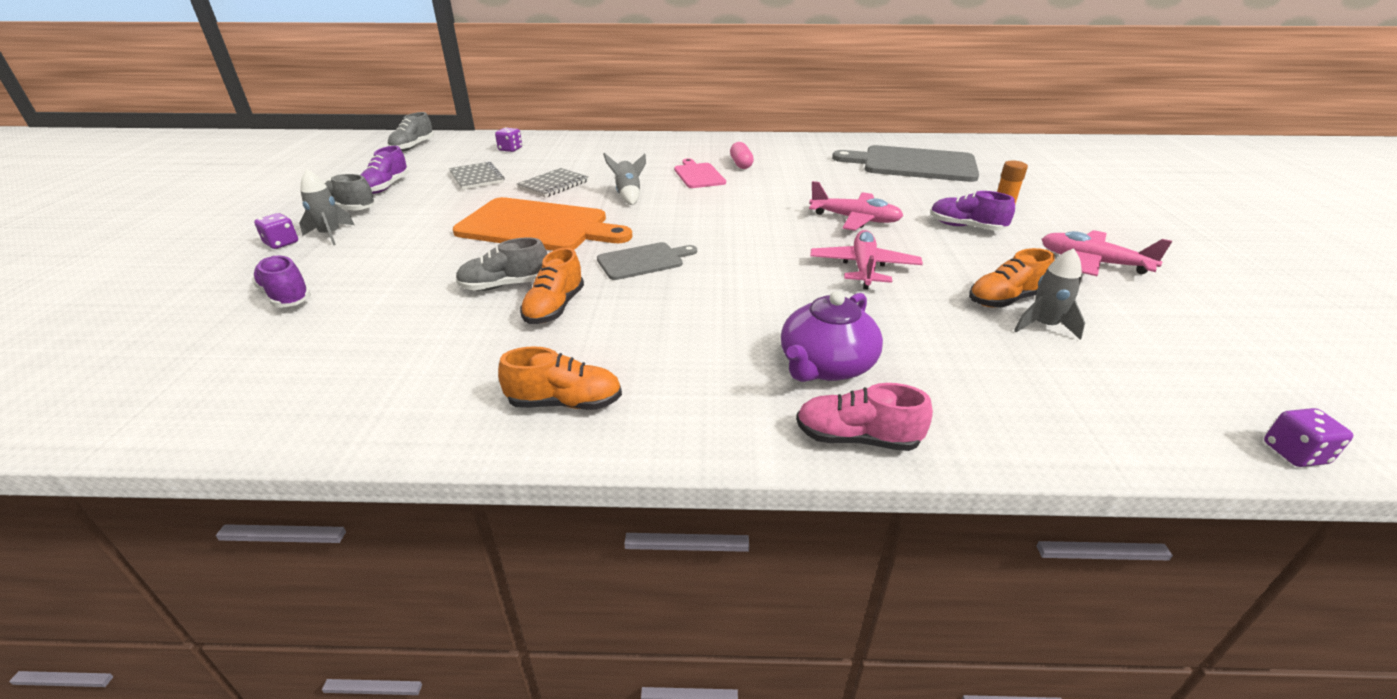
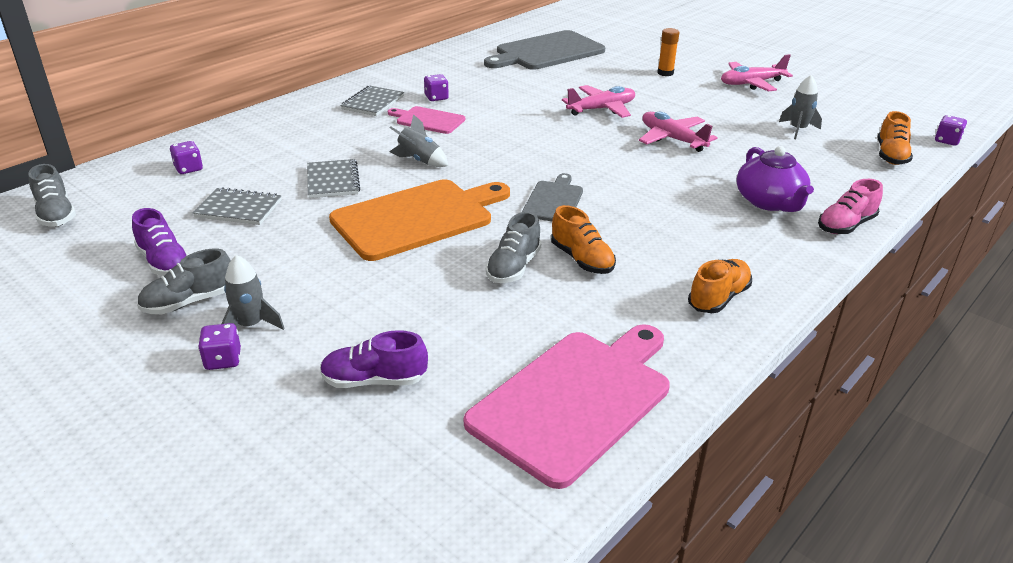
camera: 50 degrees left, 0 degrees up
pink capsule [730,142,754,169] -> purple dice [424,74,449,101]
purple shoe [930,191,1015,231] -> none
orange shoe [969,248,1055,307] -> orange shoe moved to [878,111,913,165]
none -> grey notebook [340,86,404,116]
none -> pink cutting board [464,324,670,489]

